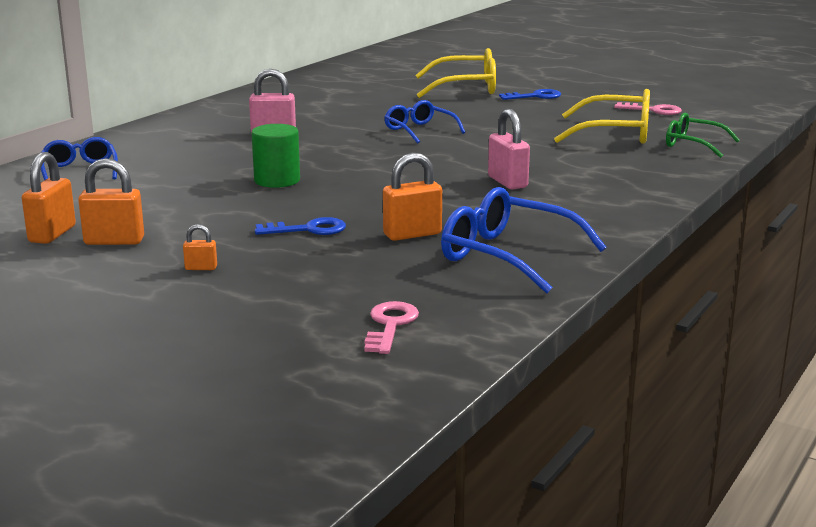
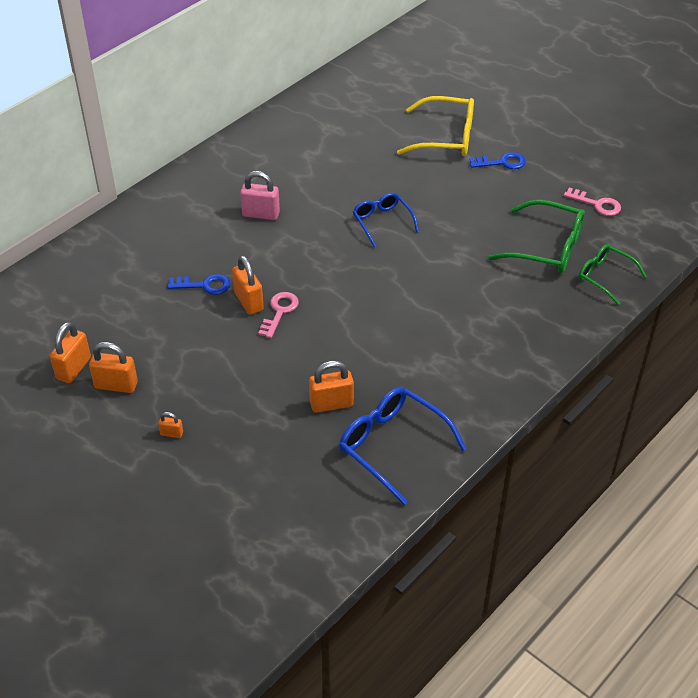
camera: 10 degrees right, 25 degrees up
blue glasses [41,137,118,180] -> none
green cylinder [251,124,300,188] -> orange padlock [232,255,264,315]
blue key [255,217,346,235] -> blue key moved to [167,274,231,295]
pink key [364,301,419,354] -> pink key moved to [258,292,299,338]
pink padlock [488,109,530,190] -> none
yellow glasses [554,89,650,144] -> green glasses [488,199,585,273]

